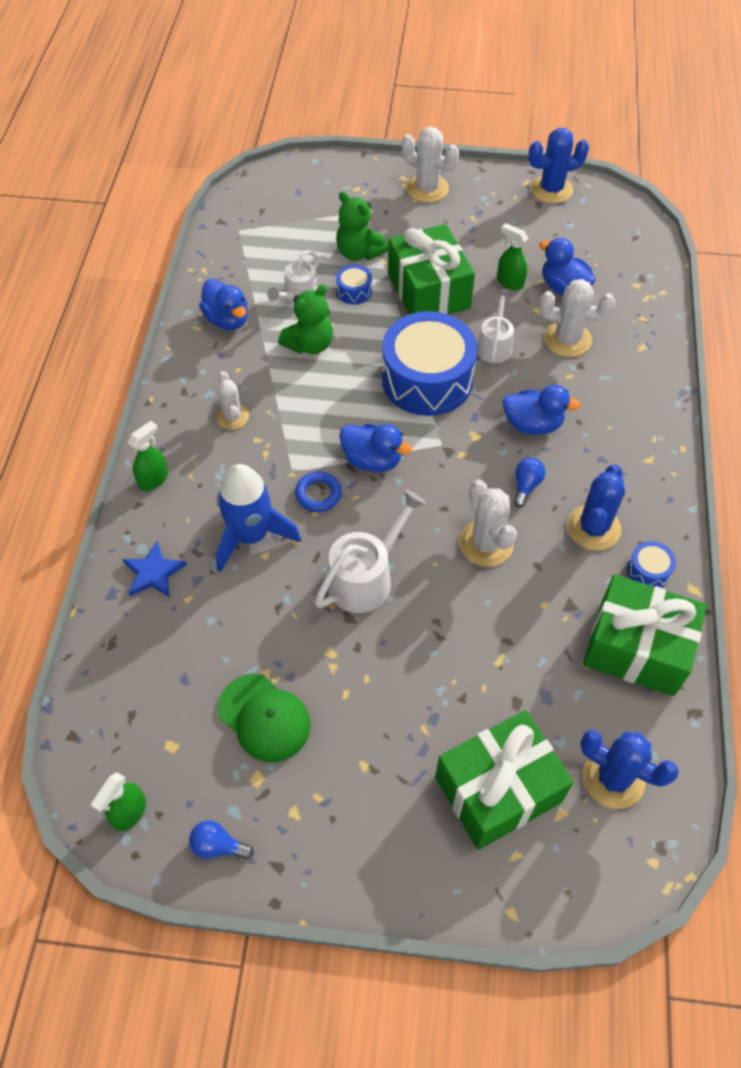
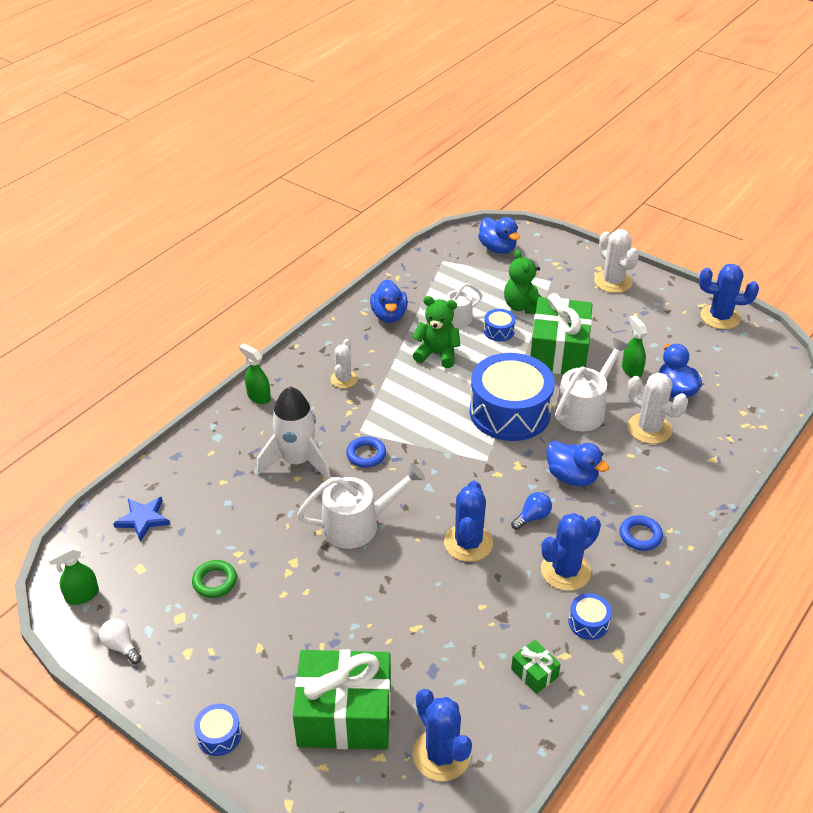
camera: 30 degrees right, 15 degrees down
blue star [122,541,187,597] -> blue star moved to [113,497,170,542]
green spray bottle [128,421,168,491] -> green spray bottle turned 120 degrees counterclockwise [239,343,271,404]
blue light bulb [189,820,254,859] -> white light bulb [99,619,141,664]
blue rocket [216,464,301,572] -> white rocket [257,387,331,480]
green cap [218,674,311,762] -> green ring [192,560,237,598]
green teddy bear [278,284,333,354] -> green teddy bear turned 150 degrees counterclockwise [412,296,461,368]
blue duck [339,424,412,472] -> blue duck moved to [478,217,520,254]
white cactus [459,479,517,567] -> blue cactus [444,481,493,562]
white watering can [477,288,514,363] -> white watering can [554,338,630,432], size x1.54
green gift [583,574,707,696] -> green gift [511,640,561,694], size x0.43
none -> blue drum [194,704,241,756]
none -> blue ring [620,515,663,551]

